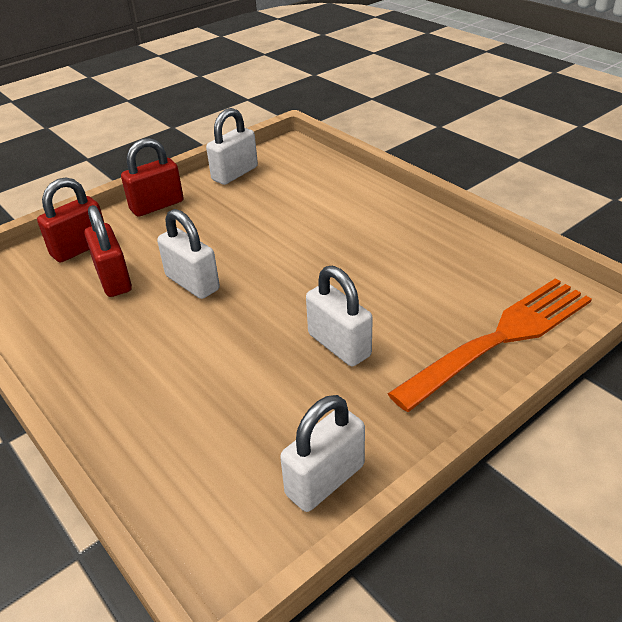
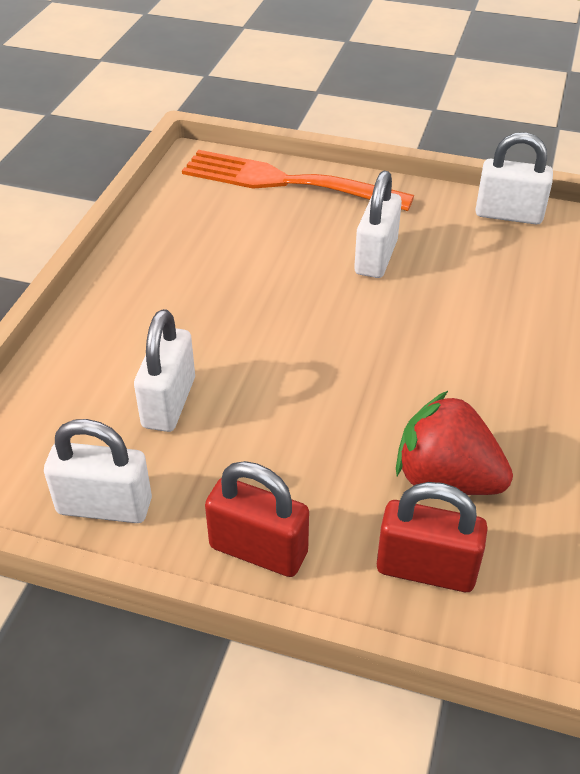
camera: 125 degrees left, 5 degrees up
red padlock [84,205,132,297] -> red strawberry [396,391,513,495]
white padlock [157,209,220,299] -> white padlock moved to [134,309,195,432]

